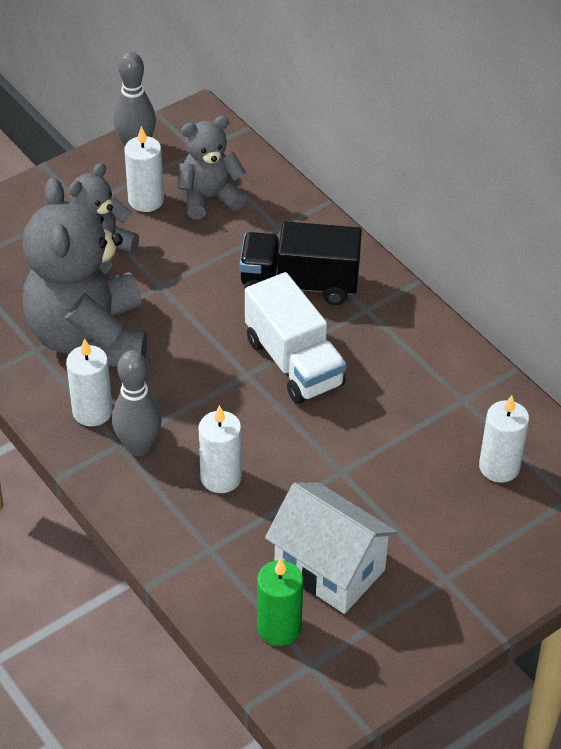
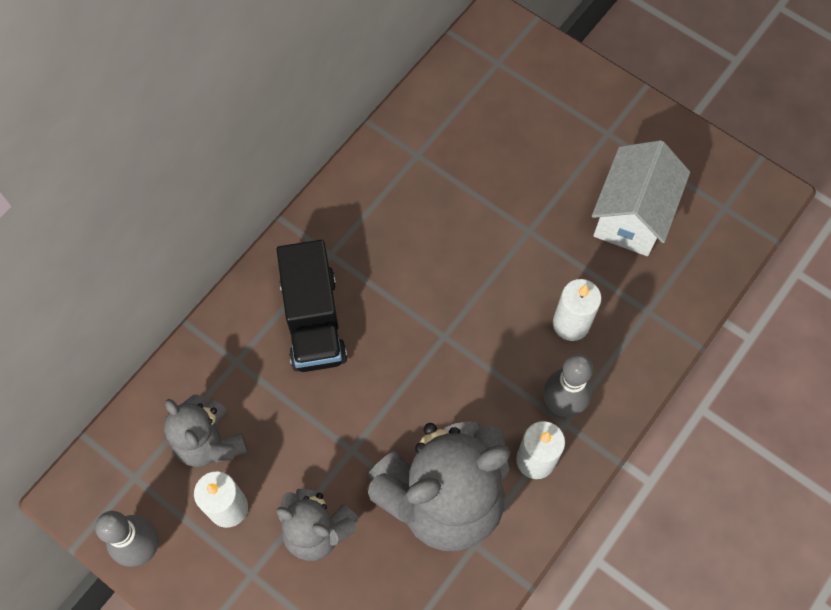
camera: 105 degrees left, 20 degrees up
white truck [245,272,346,404] -> none
green candle [257,558,303,646] -> none
white candle [479,395,529,483] -> none

